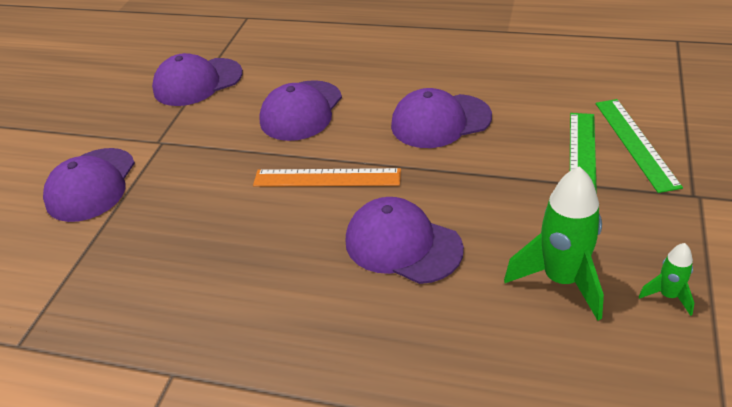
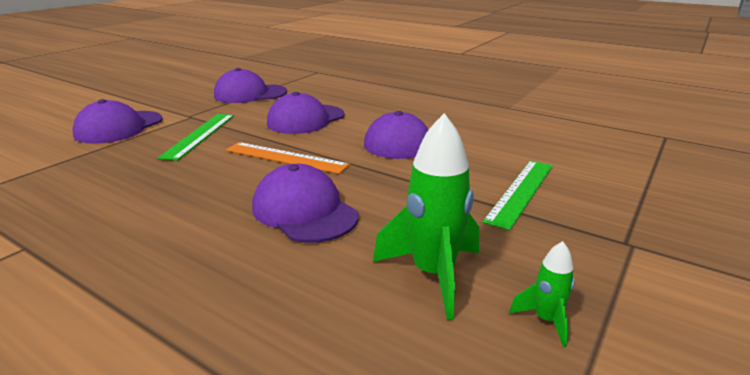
camera: 15 degrees right, 15 degrees down
green ruler [595,99,683,193] -> green ruler moved to [157,114,234,161]

